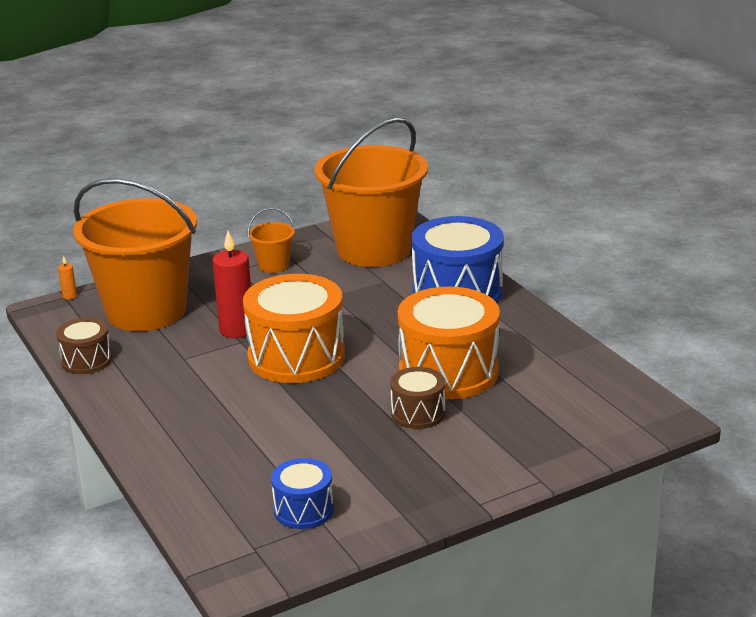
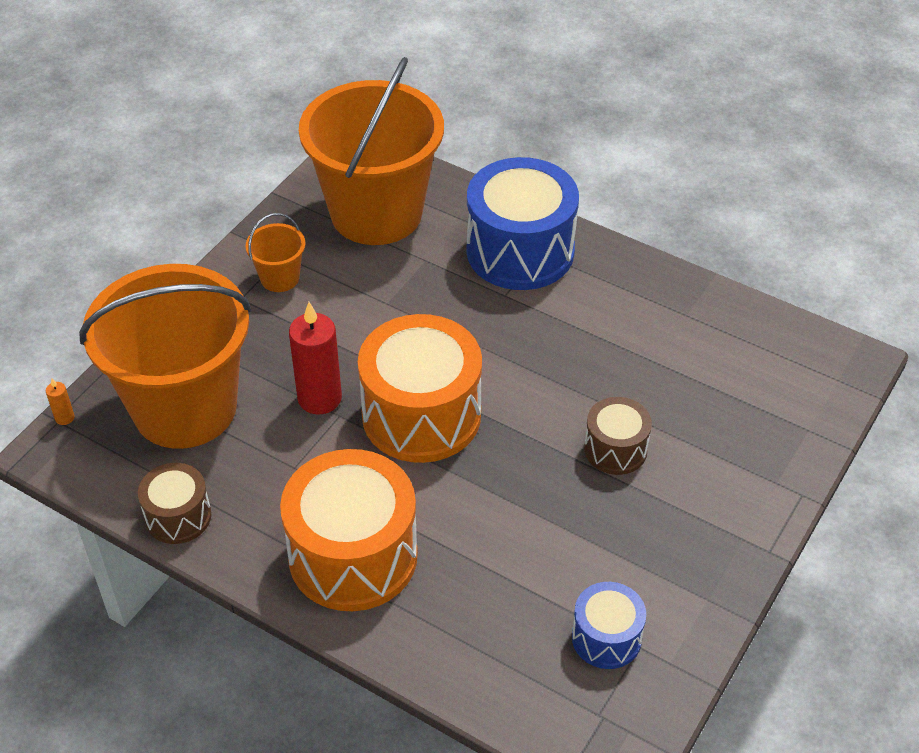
camera: 30 degrees left, 20 degrees up
orange drum [398,286,500,399] -> orange drum moved to [280,449,418,611]

